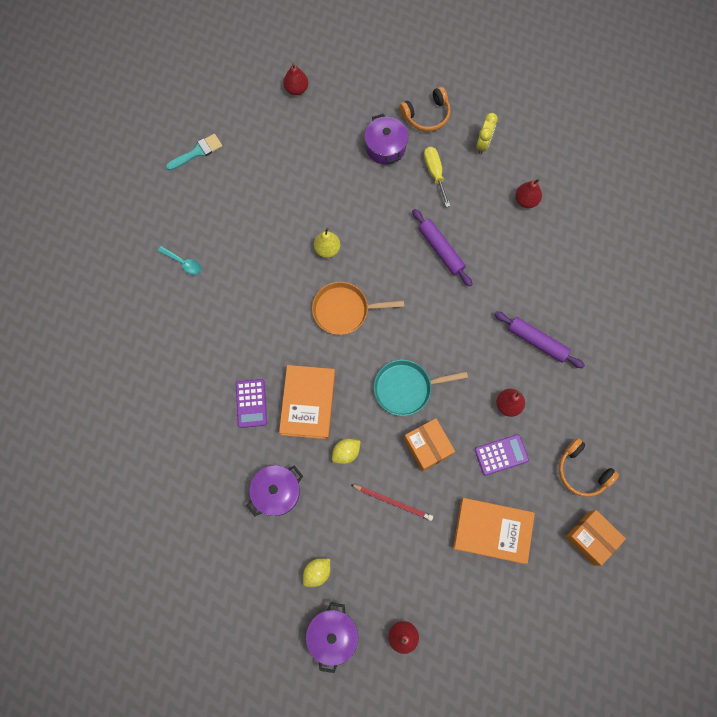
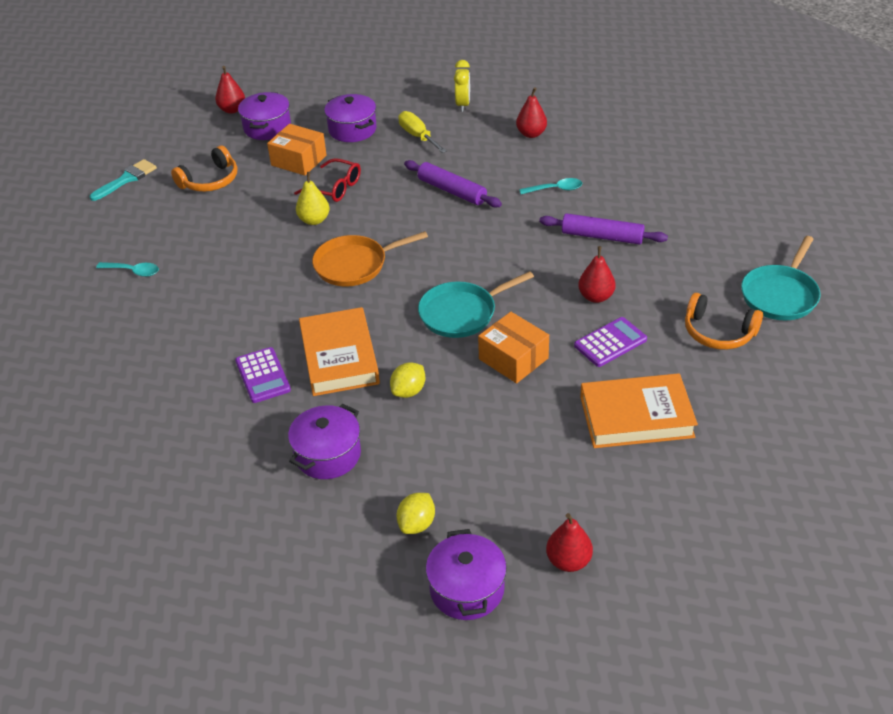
camera: 15 degrees left, 30 degrees down
red pencil [351,485,433,521] -> none
orange headphones [399,87,451,132] -> orange headphones moved to [171,146,237,192]
orange box [565,510,626,566] -> orange box moved to [267,124,327,176]
none -> purple pot [238,92,291,140]
none -> red glasses [294,158,361,202]
none -> turquoise spoon [519,178,582,194]
none -> turquoise pan [741,236,821,320]

